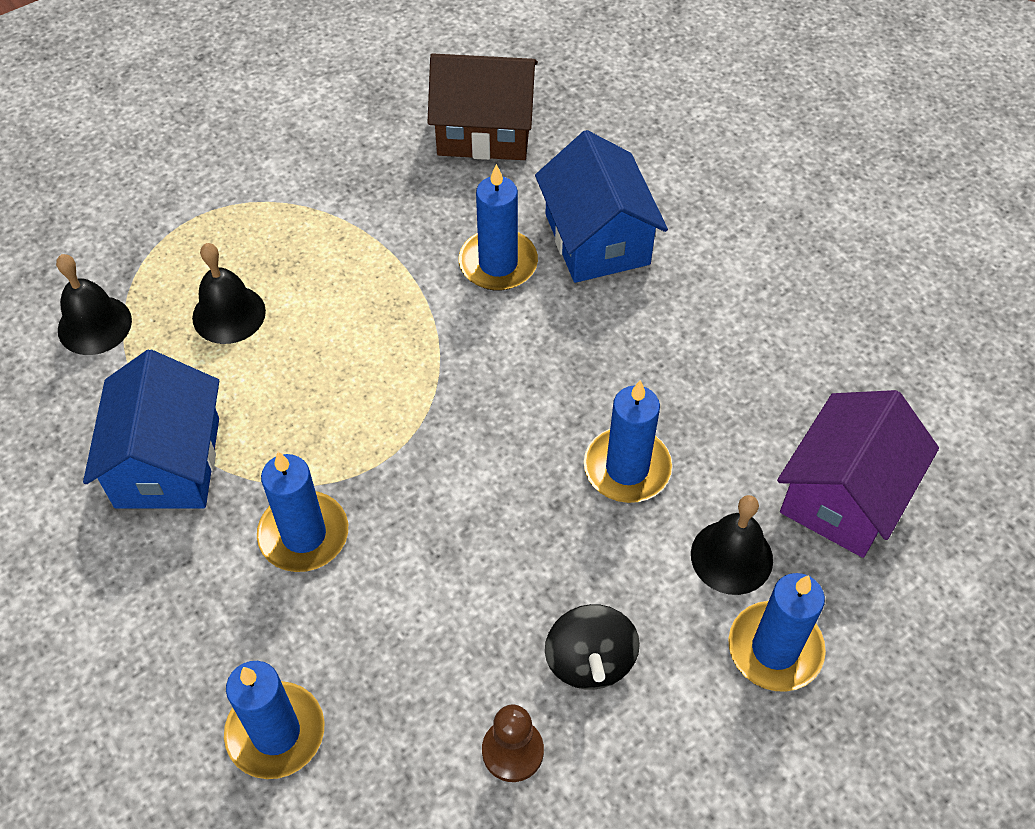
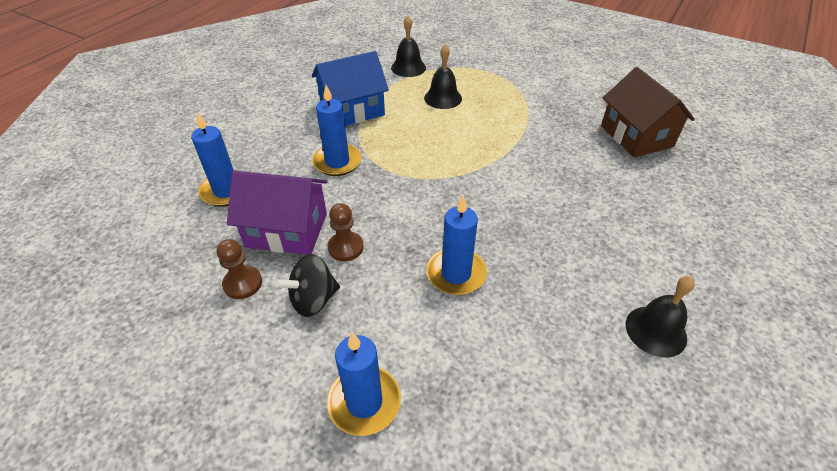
camera: 65 degrees right, 10 degrees down
blue candle [459,164,538,291] -> none
blue house [535,130,668,283] -> none
black bell [691,495,773,595] -> black bell moved to [626,276,695,358]
purple house [777,390,939,558] -> purple house moved to [227,171,328,255]
none -> brown pawn [327,203,364,261]

